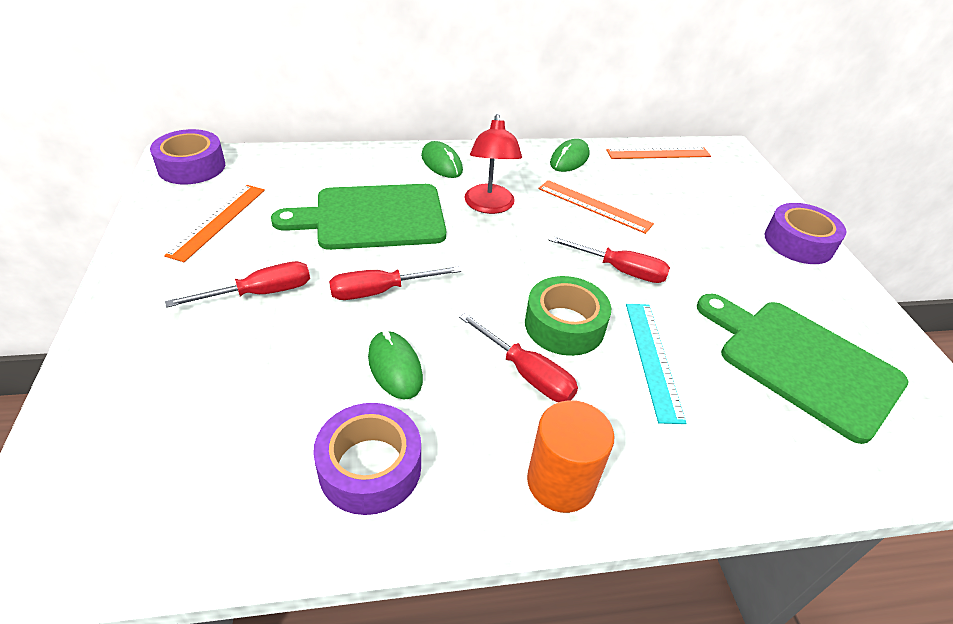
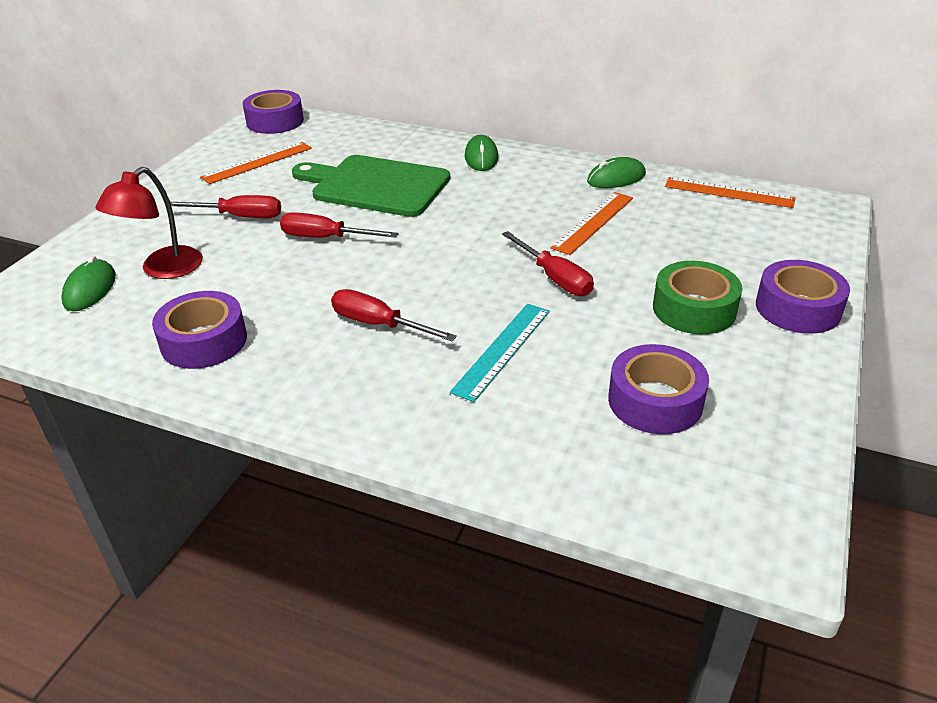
camera: 35 degrees right, 5 degrees down
green mouse [368,330,423,400] -> green mouse moved to [61,256,116,311]
red screwdriver [459,313,578,402] -> red screwdriver turned 135 degrees clockwise [331,289,457,341]
red lamp [464,114,522,214] -> red lamp moved to [95,167,203,279]
green tape [525,276,611,356] -> green tape moved to [653,261,742,334]
orange cylinder [527,400,615,513] -> none
orange ruler [538,180,654,234] -> orange ruler turned 60 degrees clockwise [551,192,633,255]
green cutting board [697,294,909,444] -> purple tape [608,344,709,434]

